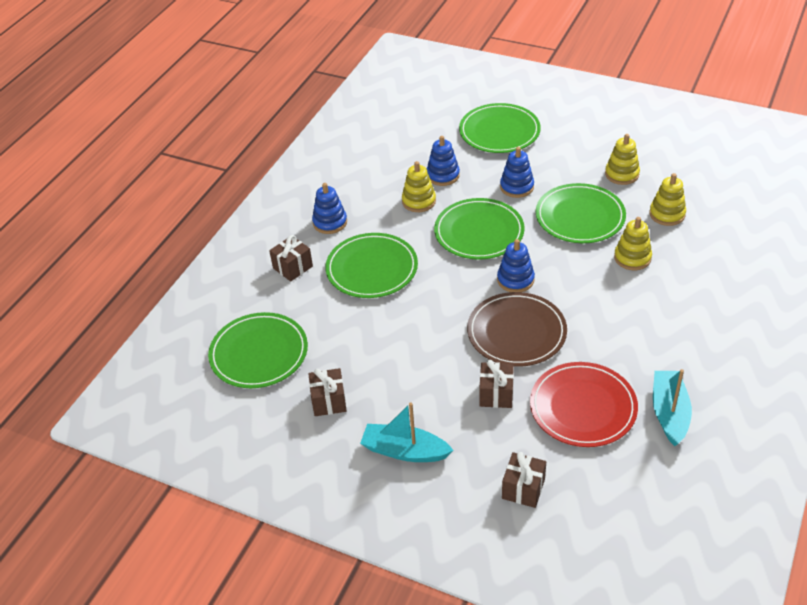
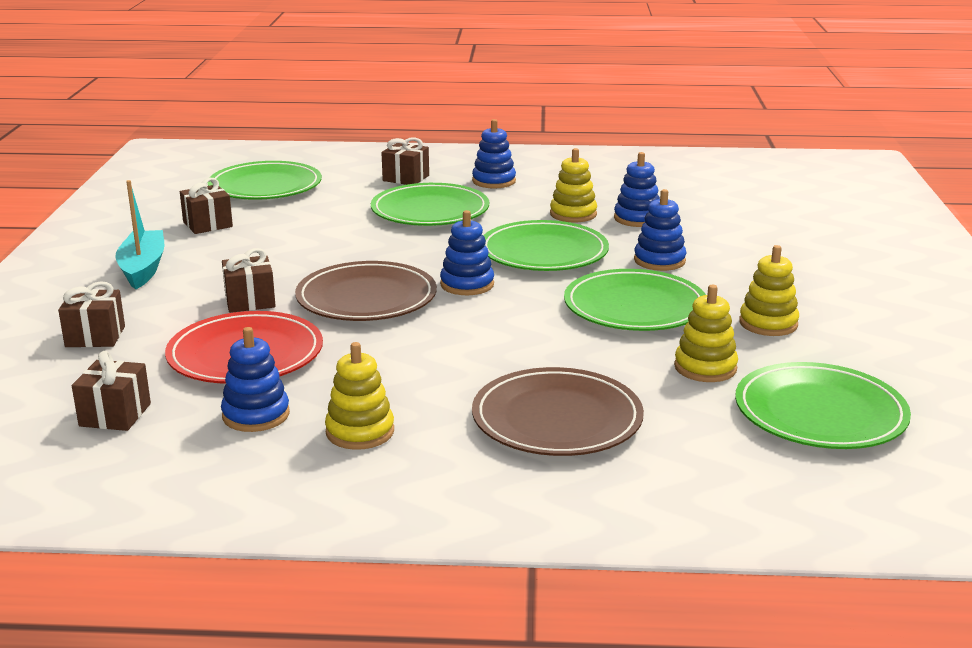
camera: 65 degrees right, 20 degrees down
green plate [459,103,541,153] -> green plate moved to [735,362,911,449]
yellow stacking toy [614,217,652,270] -> yellow stacking toy moved to [325,342,394,450]
turquoise boat [653,369,692,446] -> blue stacking toy [221,327,290,432]
none -> brown gift [72,351,151,431]
none -> brown plate [472,367,644,456]

